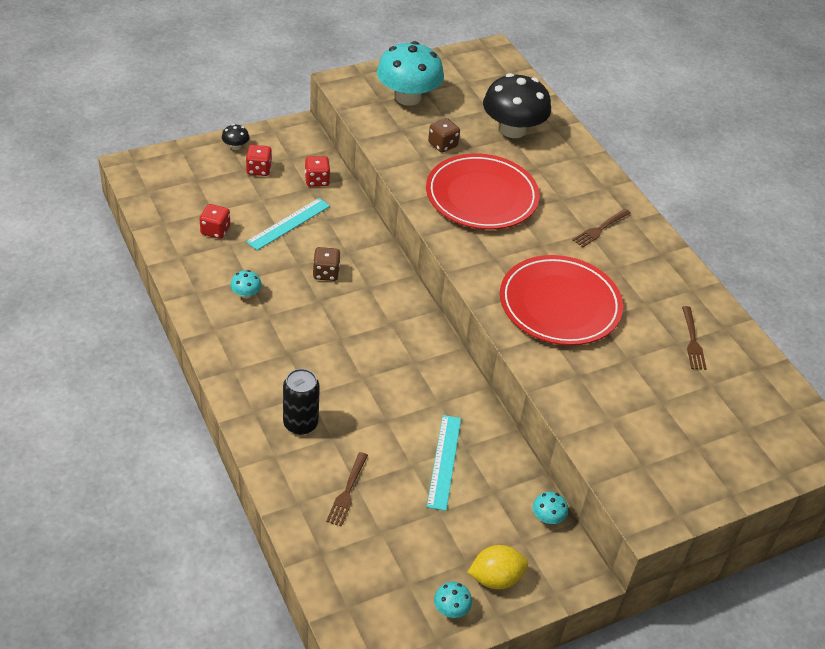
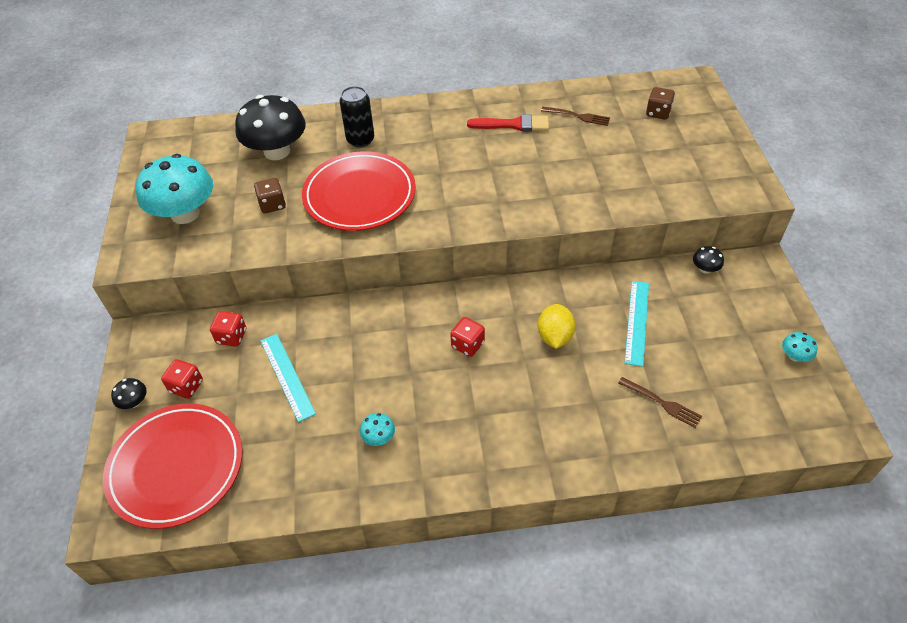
camera: 65 degrees left, 5 degrees up
red dice [200,204,230,239] -> red dice moved to [450,317,485,357]
black can [283,369,320,435] -> black can moved to [339,86,374,148]
brown dice [313,247,341,281] -> brown dice moved to [646,87,675,119]
turquoise ruler [427,415,461,511] -> turquoise ruler turned 75 degrees clockwise [625,281,649,367]
yellow lemon [468,545,528,590] -> yellow lemon moved to [538,304,576,349]
red plate [500,255,623,345] -> red plate moved to [103,404,243,529]
turquoise mushroom [533,492,568,524] -> black mushroom [693,246,724,274]
brown fork [572,209,631,248] -> none
none -> red brush [467,114,549,131]

